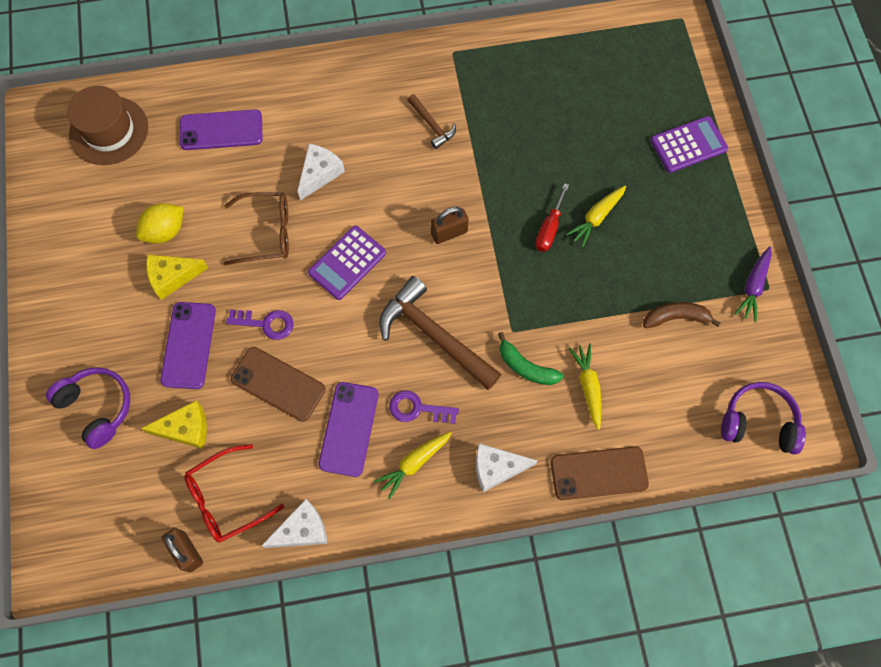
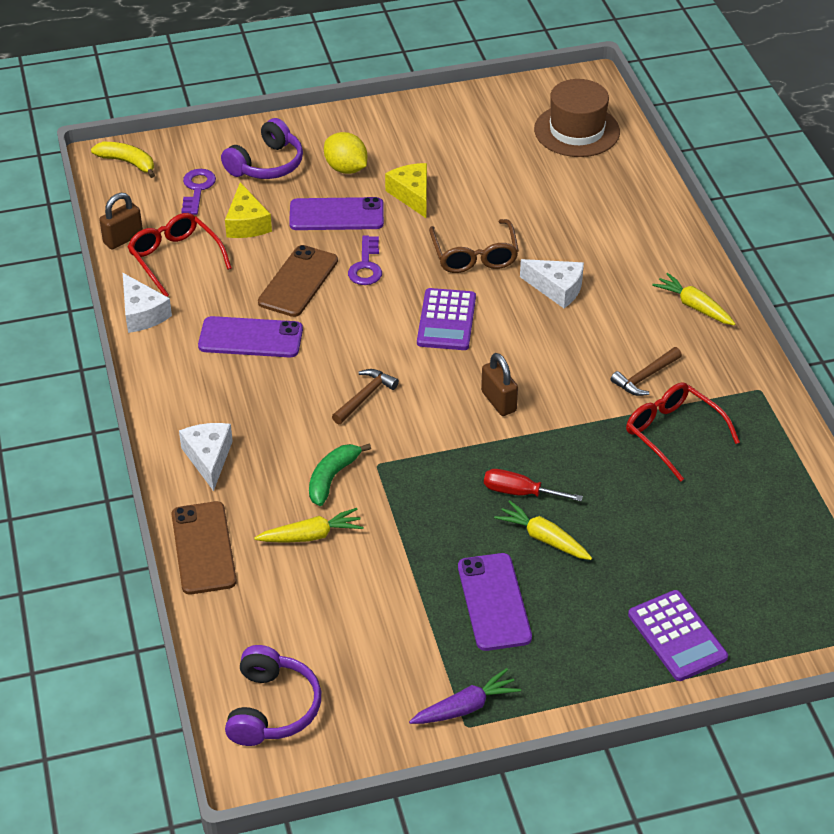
camera: 85 degrees right, 25 degrees down
yellow lemon [136,203,184,243] -> yellow lemon moved to [324,132,367,174]
purple phone [180,109,263,150] -> purple phone moved to [458,553,532,651]
purple calculator [308,226,386,300] -> purple calculator turned 120 degrees counterclockwise [417,288,476,350]
yellow carrot [374,432,452,499] -> yellow carrot moved to [652,273,735,325]
brown hammer [379,276,501,390] -> brown hammer [332,369,399,424], size x0.50
purple key [389,390,459,424] -> purple key moved to [181,169,216,215]
brown banana [643,302,720,328] -> none
purple carrot [735,246,772,322] -> purple carrot turned 135 degrees clockwise [409,668,521,724]
none -> yellow banana [91,142,155,178]
none -> red glasses [626,382,740,482]

